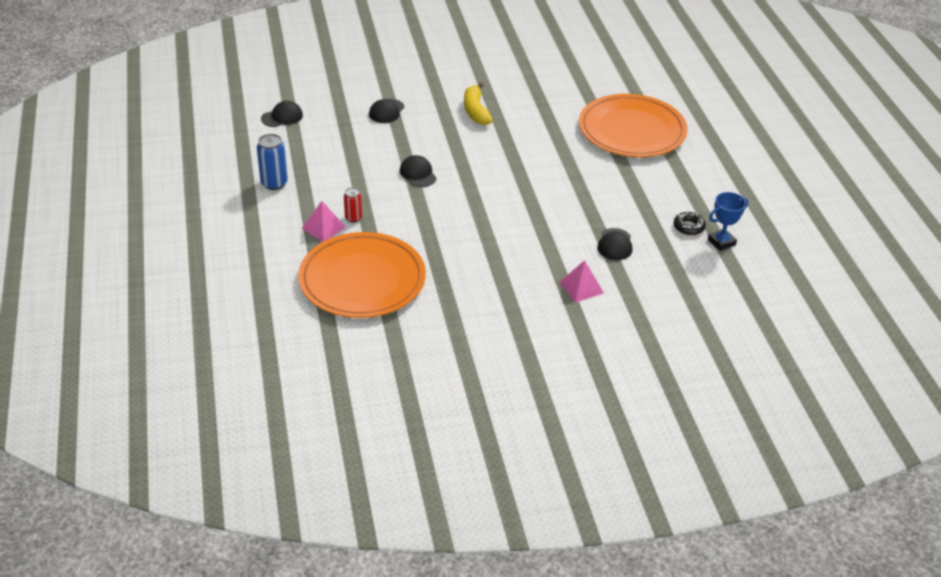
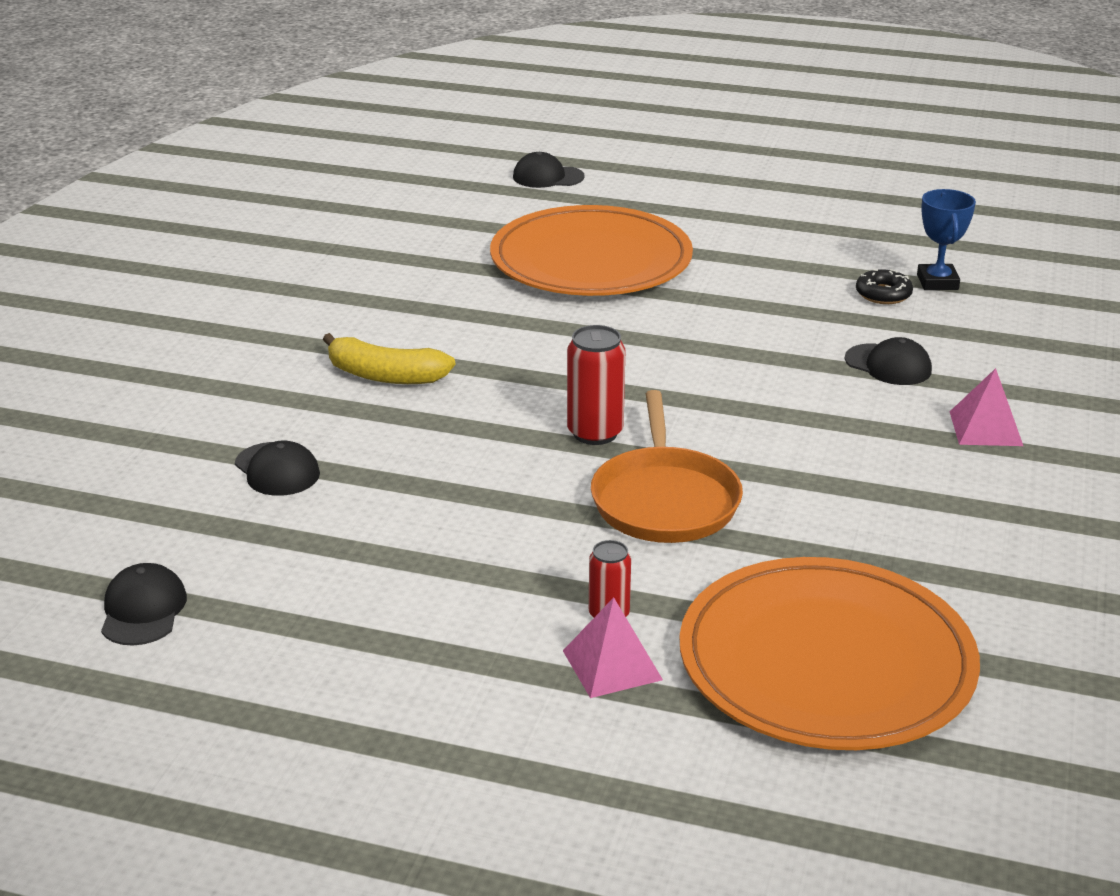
camera: 60 degrees left, 10 degrees down
blue can [257,134,288,190] -> none
black cap [400,155,437,187] -> black cap moved to [513,152,585,188]
none -> red can [567,325,625,445]
none -> orange pan [591,390,743,543]

